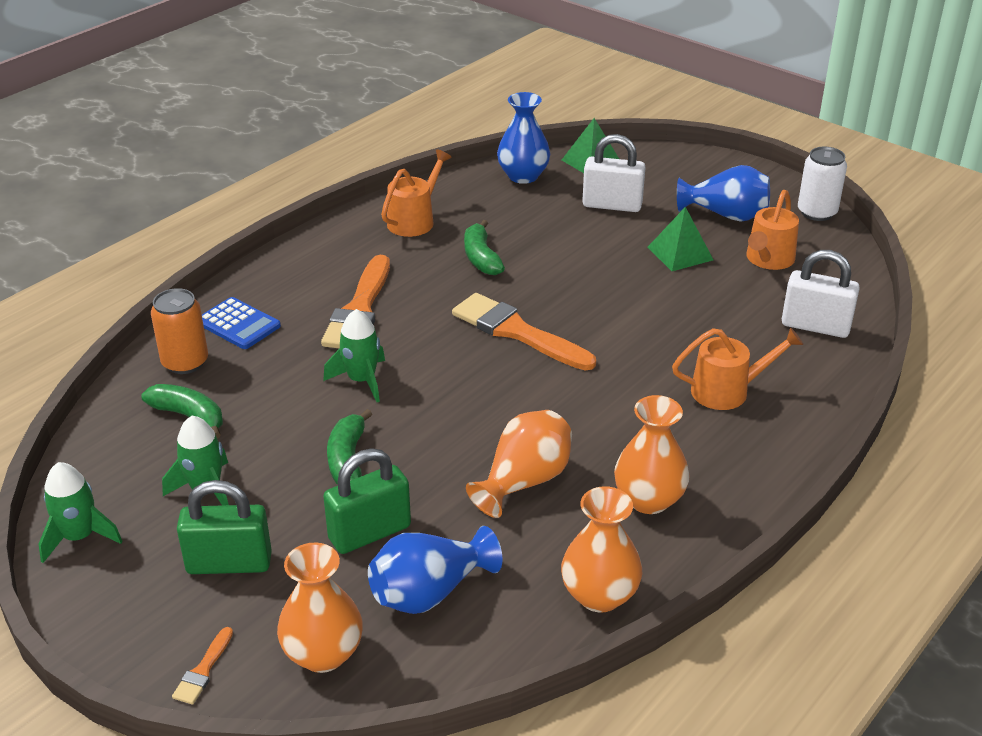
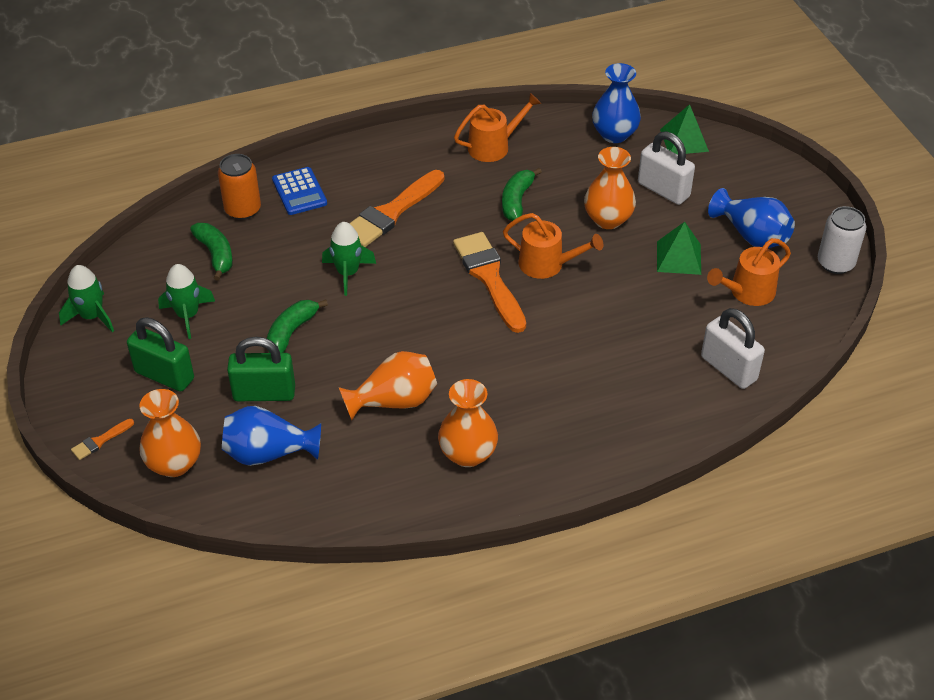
camera: 30 degrees right, 10 degrees up
orange vase [561,486,642,613] -> orange vase moved to [584,147,636,229]
orange watering can [672,327,803,410] -> orange watering can moved to [503,213,603,279]

